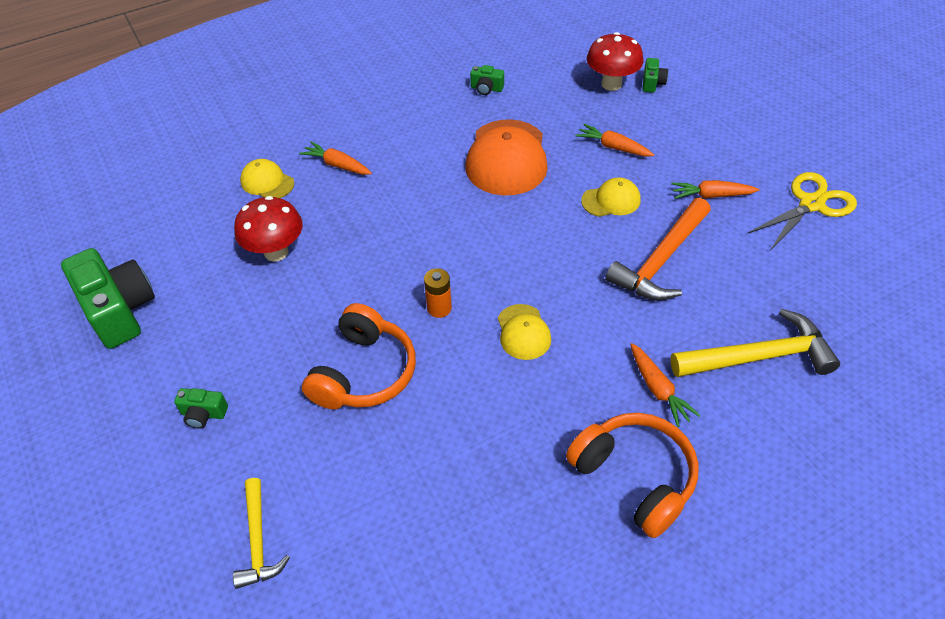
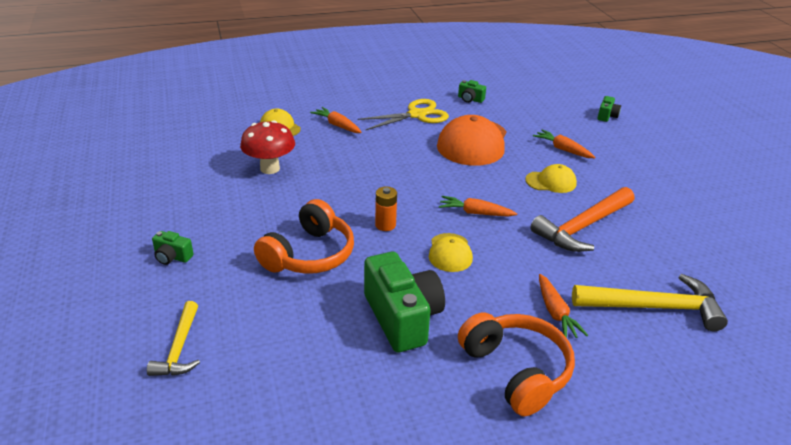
camera: 10 degrees right, 15 degrees down
green camera [61,248,155,349] -> green camera moved to [364,252,445,353]
red mushroom [587,32,643,91] -> none
orange carrot [671,180,759,199] -> orange carrot moved to [439,196,517,217]
yellow scissors [747,172,857,249] -> yellow scissors moved to [357,99,449,130]

